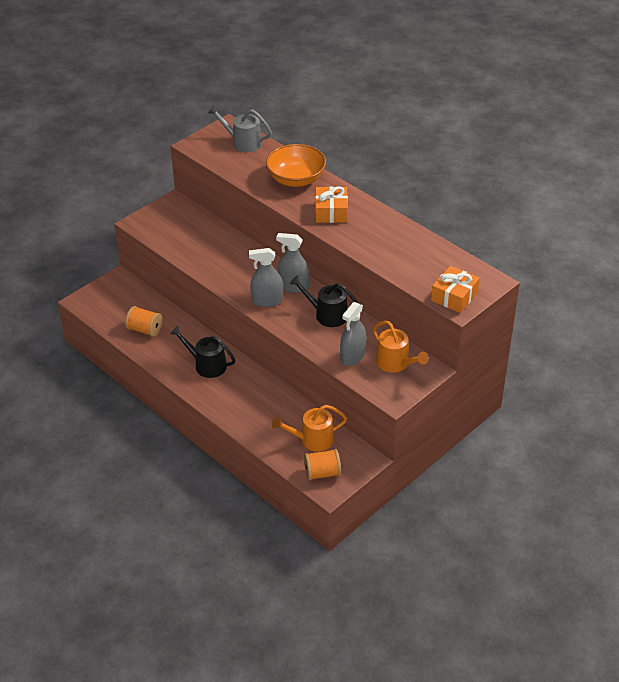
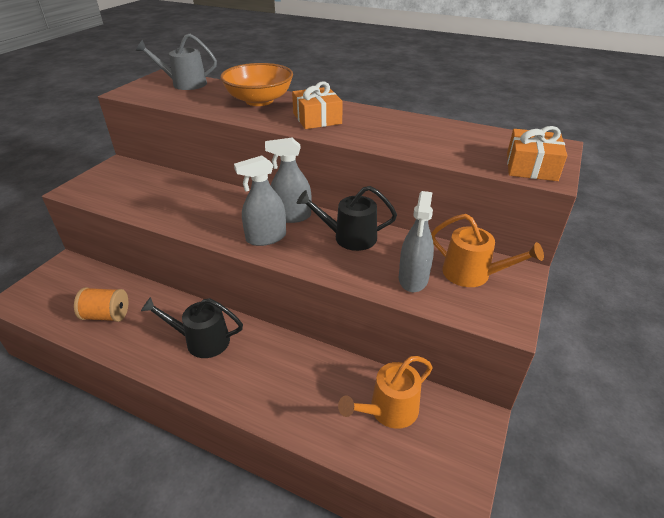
camera: 20 degrees left, 5 degrees down
orange spool [304,449,341,481] -> none

